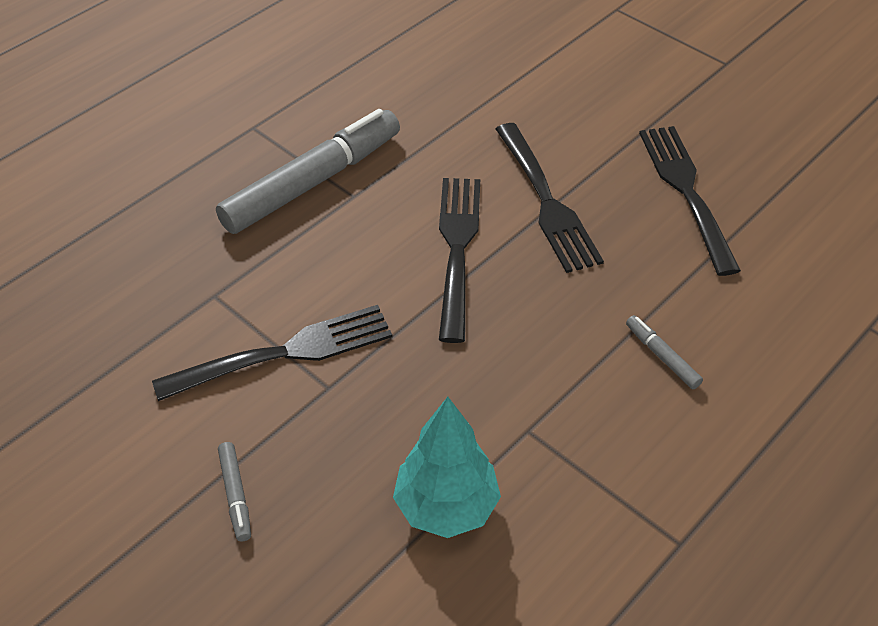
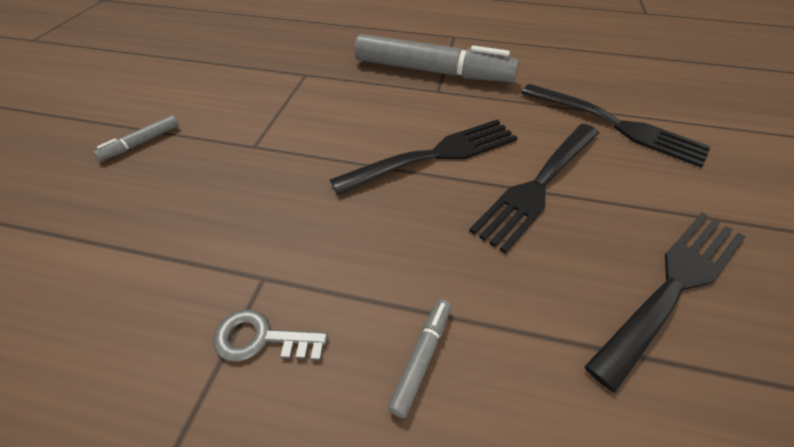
camera: 60 degrees right, 0 degrees up
black fork [152,305,393,401] -> black fork moved to [522,84,711,168]
turquoise tree [393,397,501,538] -> none
none -> grey key [213,309,328,362]

